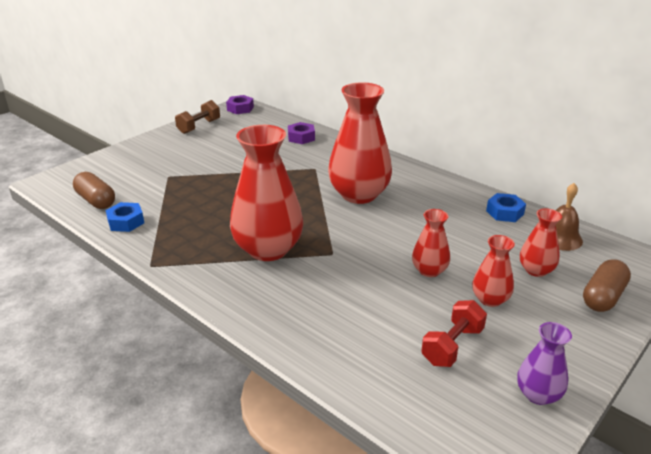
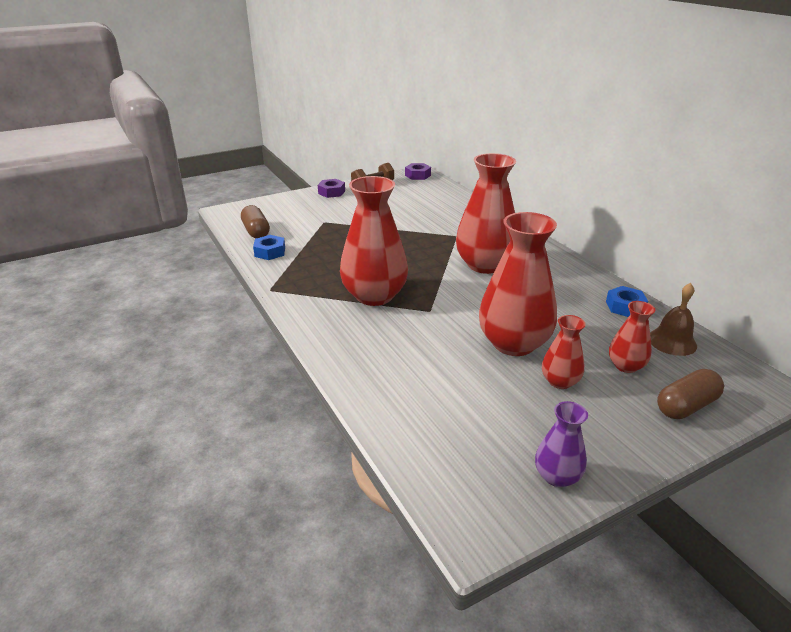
camera: 20 degrees right, 0 degrees up
purple nut [288,122,315,144] -> purple nut moved to [318,179,345,198]
red vase [412,209,450,277] -> red vase [479,212,557,356], size x1.99
red dumbbell [421,300,487,367] -> none

